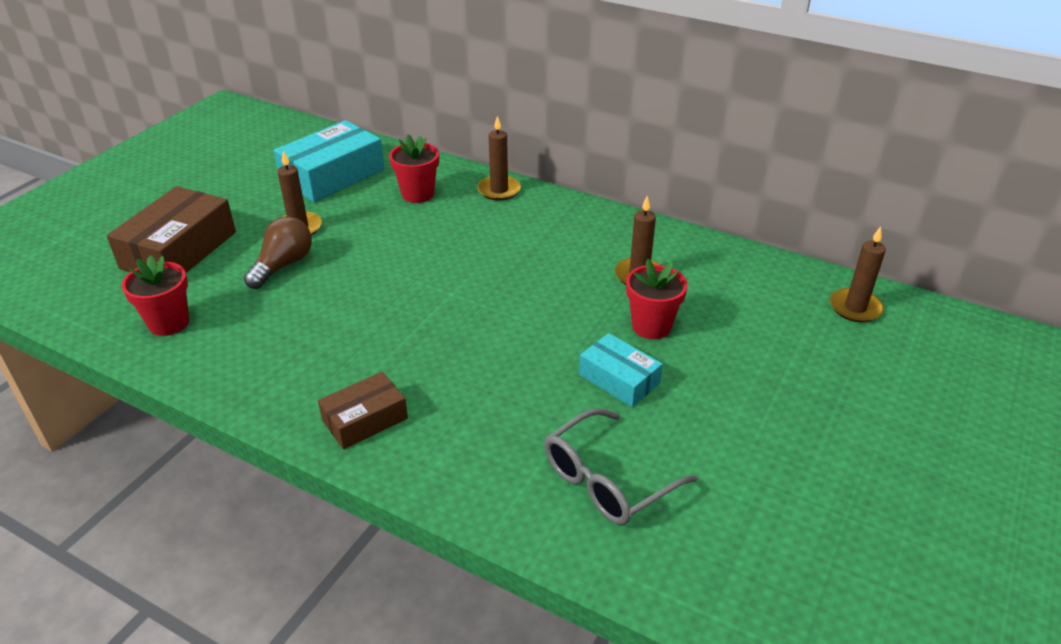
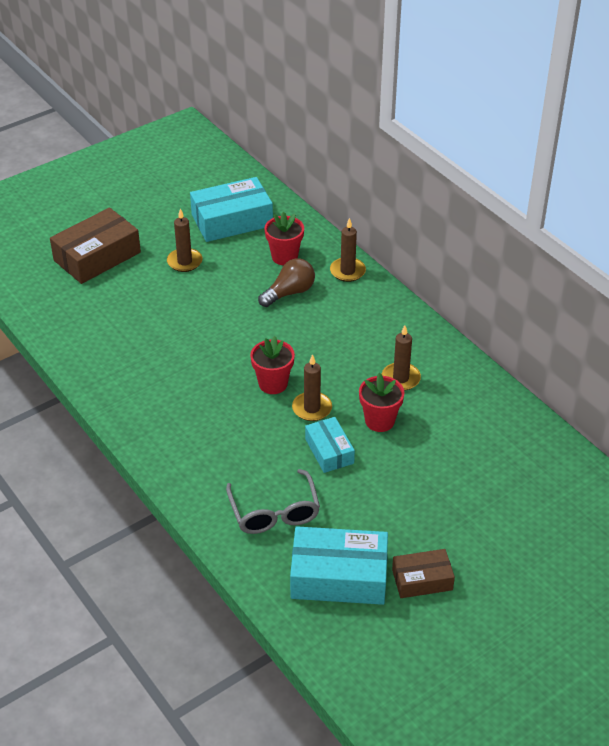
camera: 25 degrees right, 5 degrees up
red flower pot [122,255,189,336] -> red flower pot moved to [250,336,295,394]
brown light bulb [244,216,312,289] -> brown light bulb moved to [258,258,315,307]
brown box [318,372,408,449] -> brown box moved to [392,549,455,598]
grey glasses [544,408,697,525] -> grey glasses turned 90 degrees counterclockwise [226,469,320,534]
brown candle [830,226,886,322] -> brown candle moved to [292,354,332,421]
none -> turquoise box [290,526,388,605]

